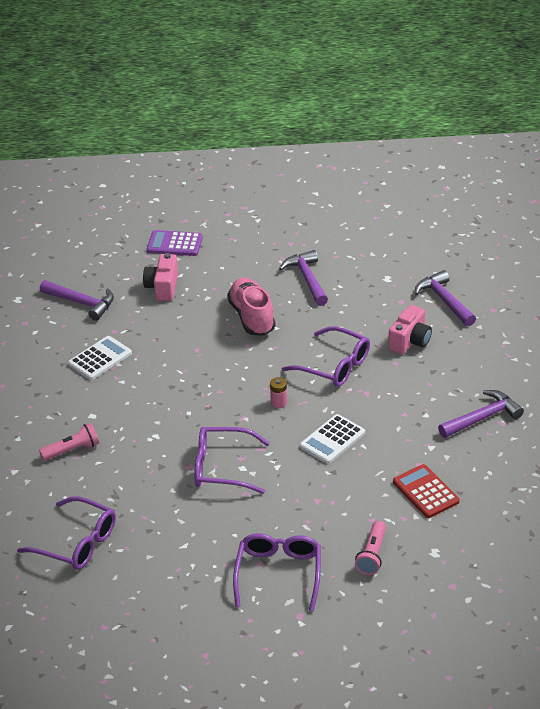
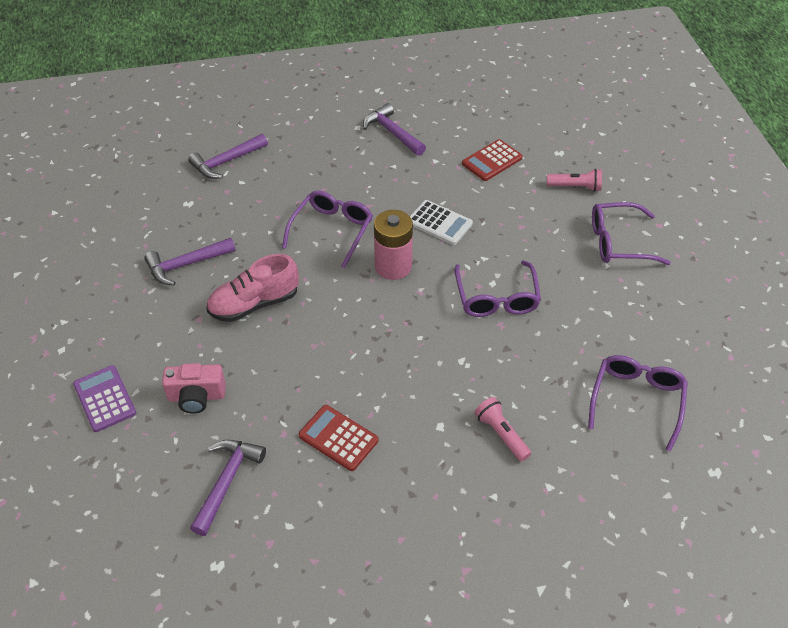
camera: 100 degrees left, 10 degrees up
white calculator [68,336,132,380] -> red calculator [299,405,378,471]
purple calculator [147,230,203,256] -> purple calculator turned 150 degrees clockwise [73,365,136,432]
pink battery [270,377,287,408] -> pink battery [374,210,413,280], size x2.19
pink camera [388,305,432,354] -> none

